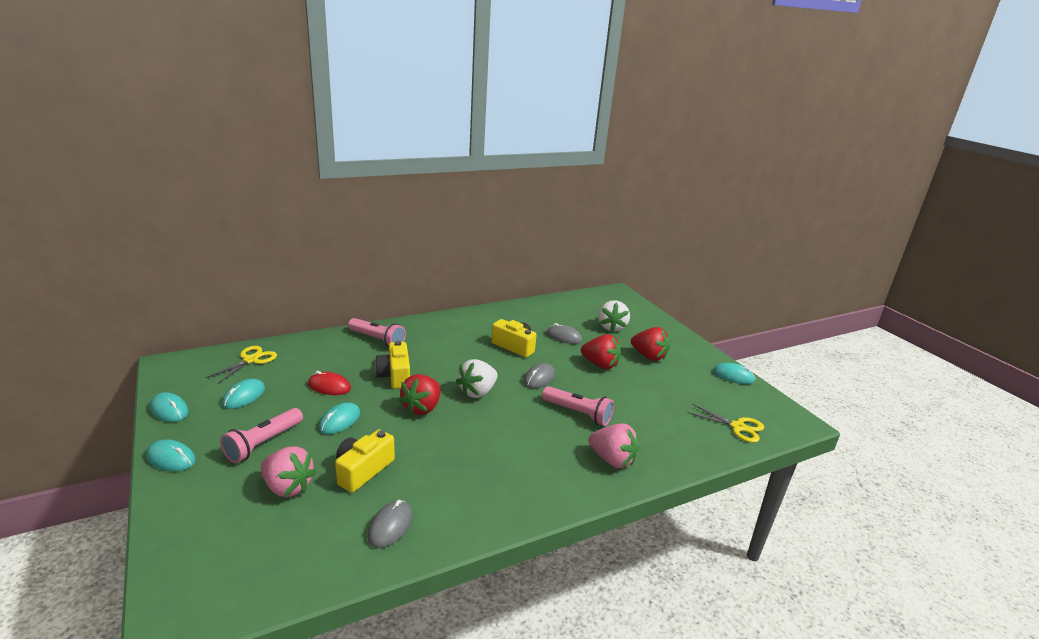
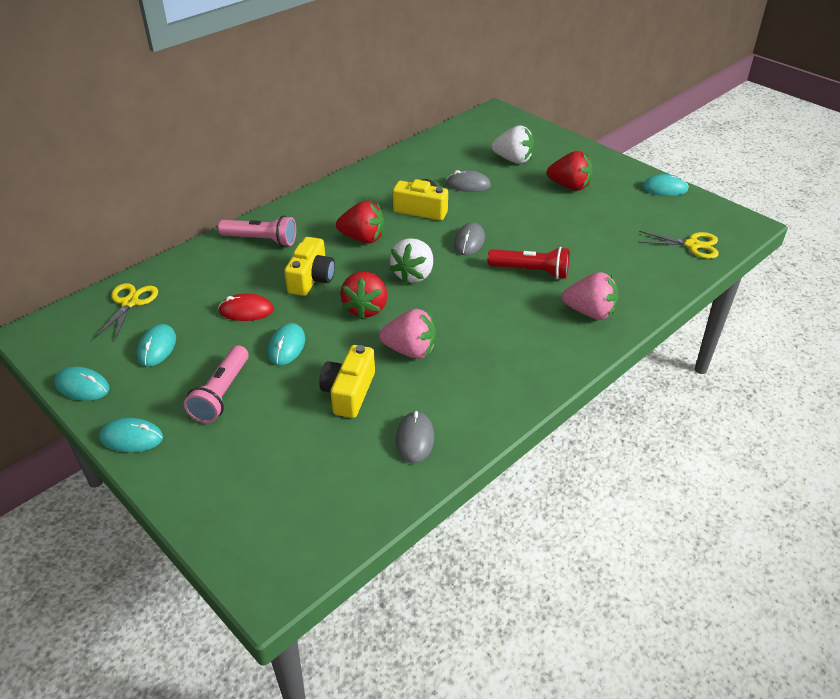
camera: 15 degrees left, 15 degrees up
pink strawberry [261,446,317,497] -> pink strawberry moved to [379,309,436,359]
yellow camera [375,341,410,389] -> yellow camera turned 135 degrees counterclockwise [284,237,335,296]
pink flashlight [542,386,614,426] -> red flashlight [488,247,570,279]
red strawberry [581,334,621,369] -> red strawberry moved to [336,201,384,244]
white strawberry [598,301,630,332] -> white strawberry turned 60 degrees counterclockwise [491,126,535,164]

